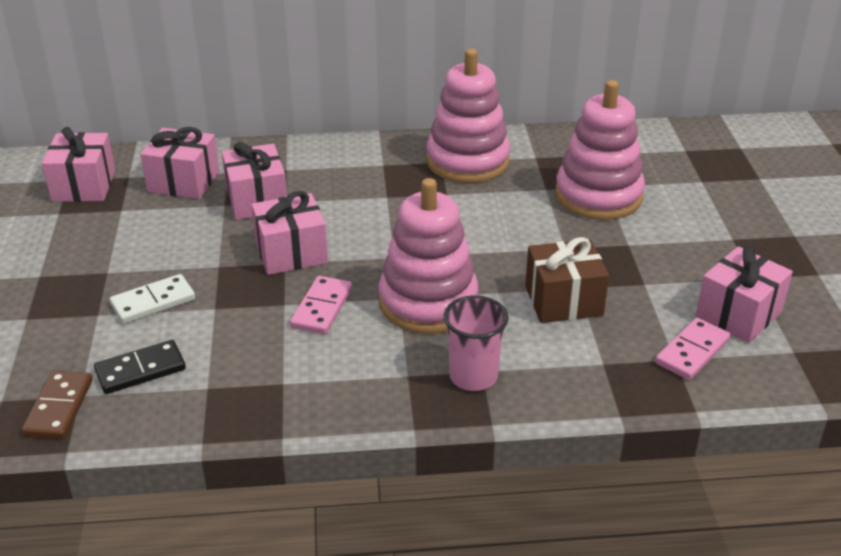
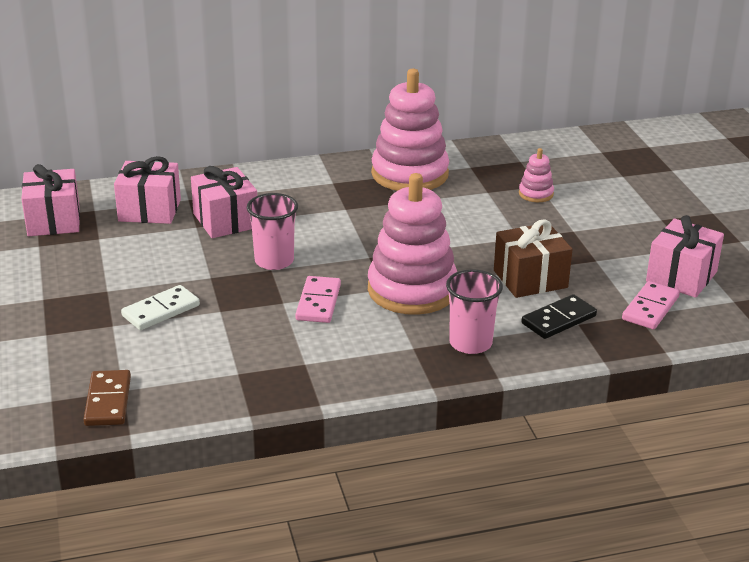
camera: 10 degrees left, 5 degrees down
black domino [94,340,186,394] -> black domino moved to [521,294,597,339]
pink gift [251,191,328,275] -> pink cup [247,193,298,270]
pink stacking toy [555,80,645,220] -> pink stacking toy [519,148,554,202], size x0.44

